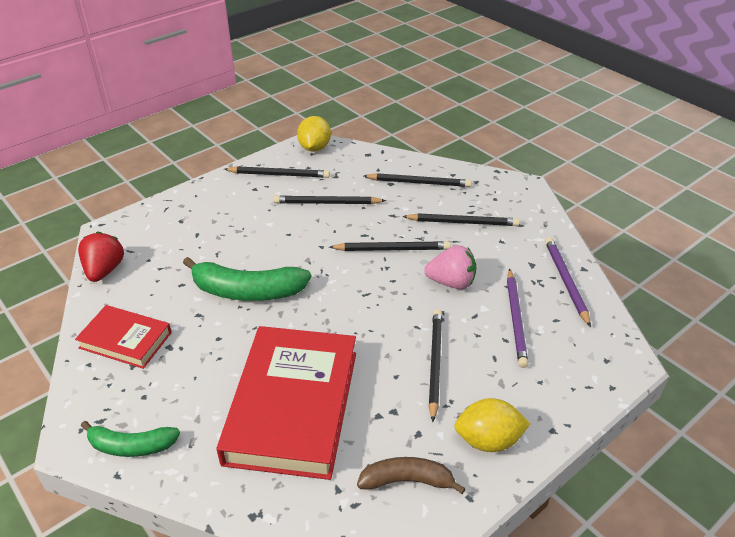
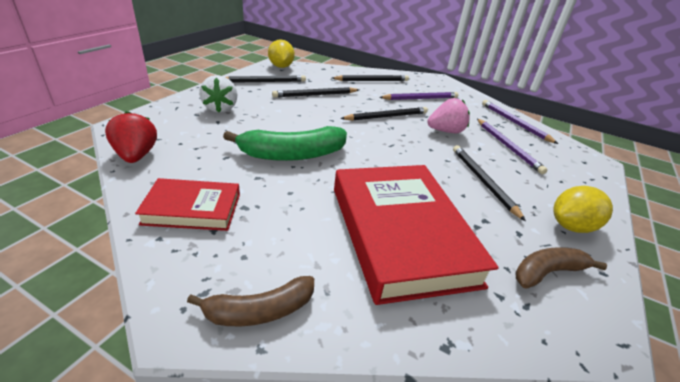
camera: 25 degrees left, 5 degrees down
green banana [81,421,180,457] -> brown banana [187,276,314,326]
black pencil [402,213,520,226] -> purple pencil [379,92,459,100]
none -> white strawberry [199,75,238,113]

